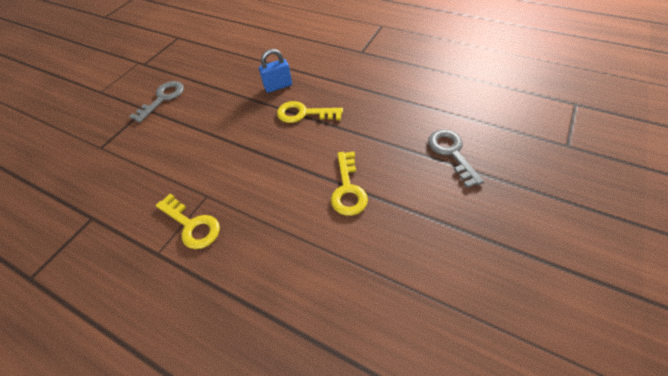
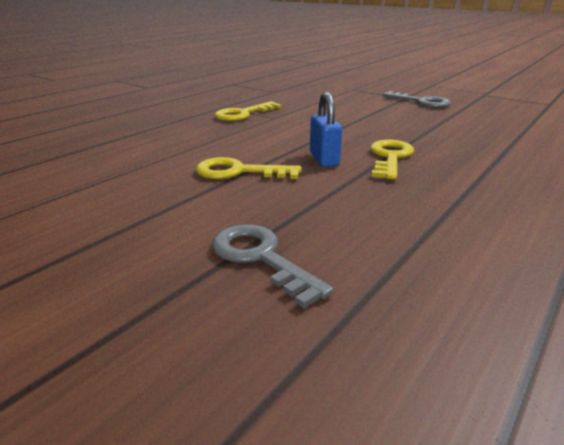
camera: 95 degrees right, 25 degrees down
blue padlock [259,49,292,93] -> blue padlock moved to [310,92,342,167]
grey key [428,130,484,188] -> grey key turned 120 degrees counterclockwise [212,224,334,308]

